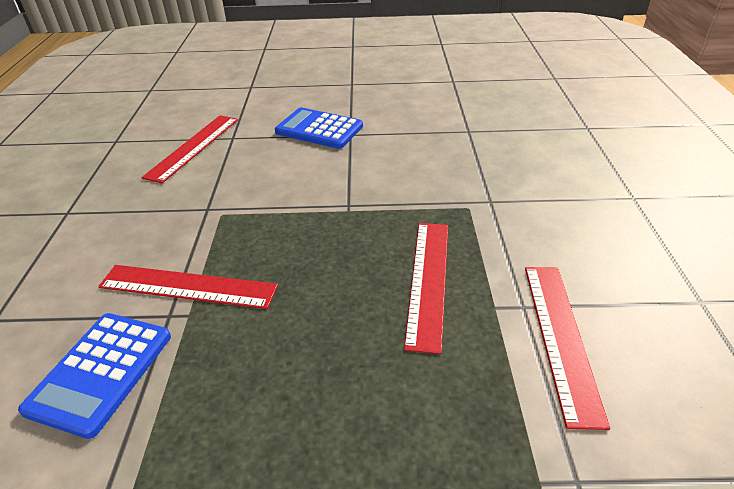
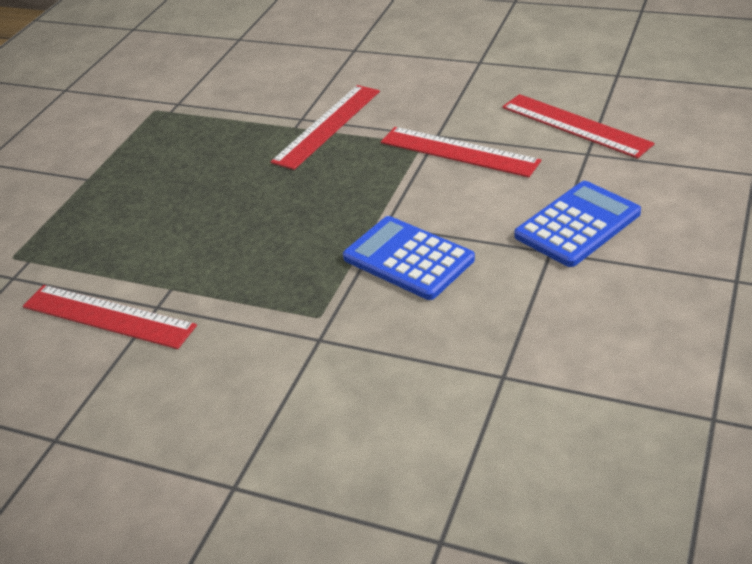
camera: 115 degrees right, 0 degrees up
blue calculator [18,313,171,439] -> blue calculator moved to [343,216,475,300]
red ruler [404,223,448,354] -> red ruler moved to [381,127,541,178]

